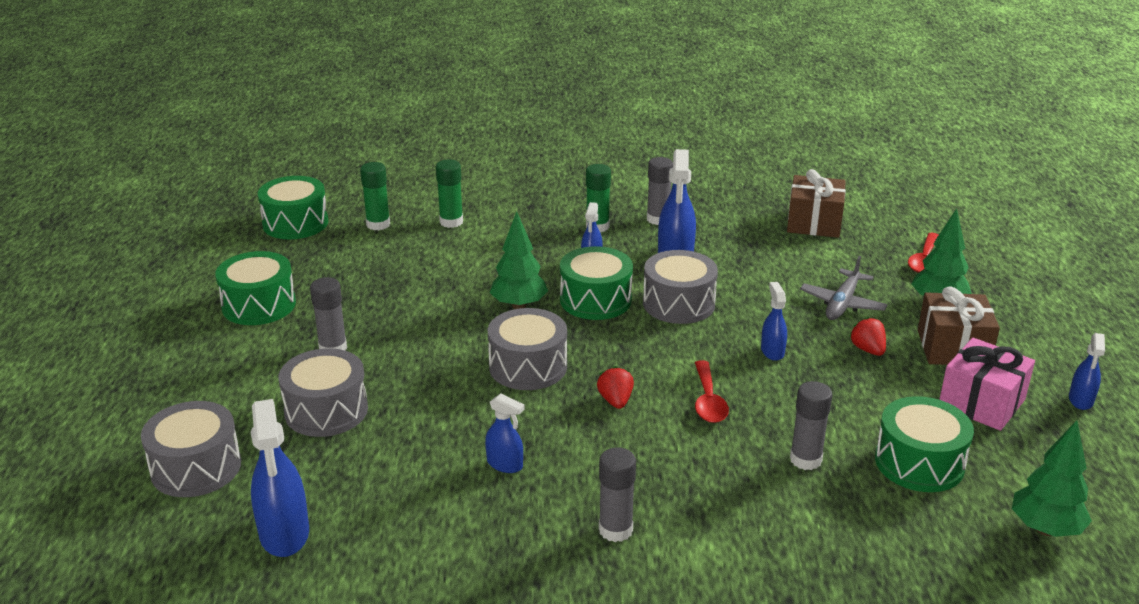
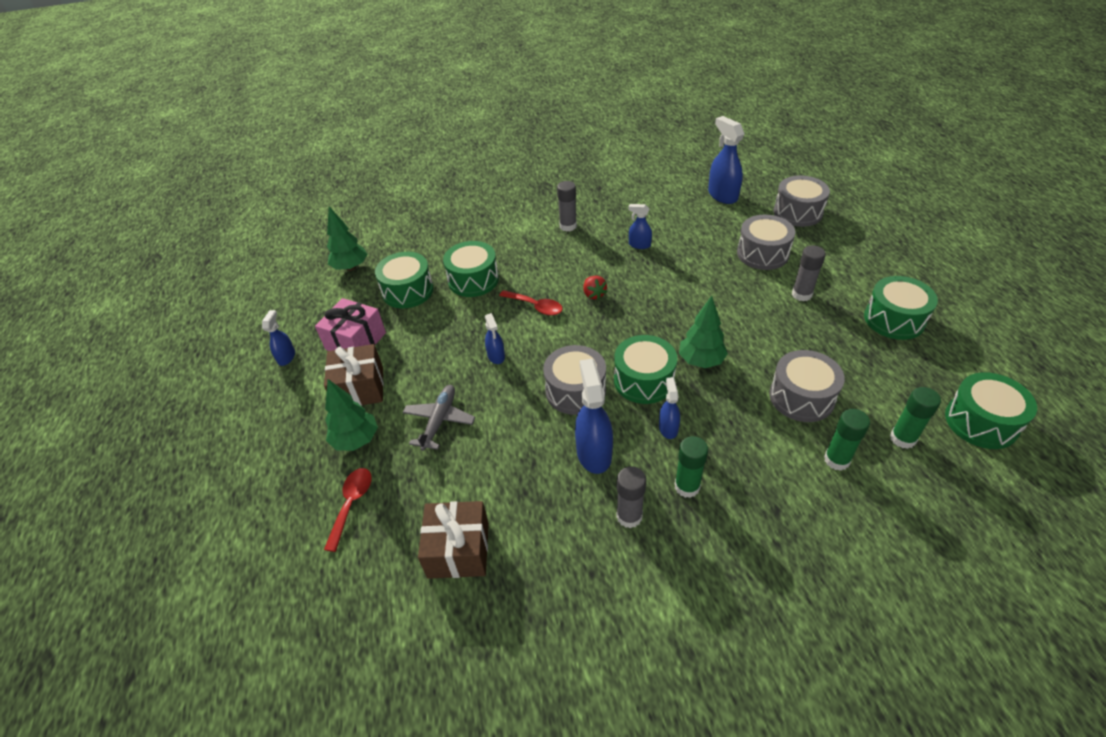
camera: 170 degrees right, 15 degrees up
grey drum [488,308,567,390] -> grey drum moved to [769,350,845,422]
red spoon [695,360,729,423] -> red spoon turned 135 degrees clockwise [499,290,563,316]
grey glue stick [790,381,832,470] -> green drum [443,241,499,297]
red strawberry [849,317,886,356] -> none

